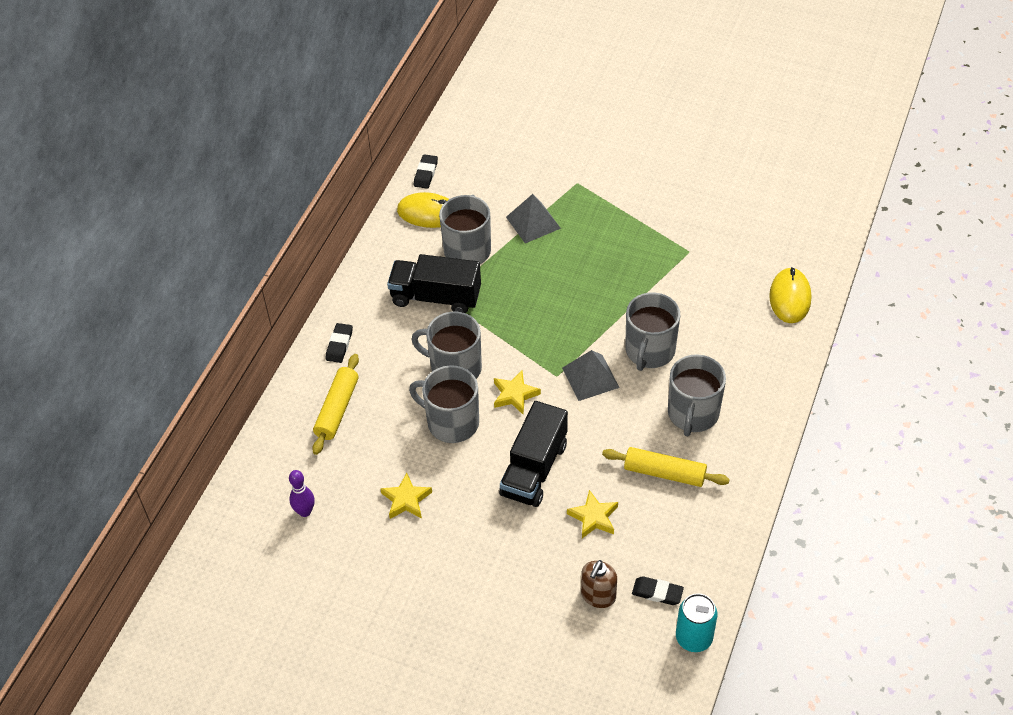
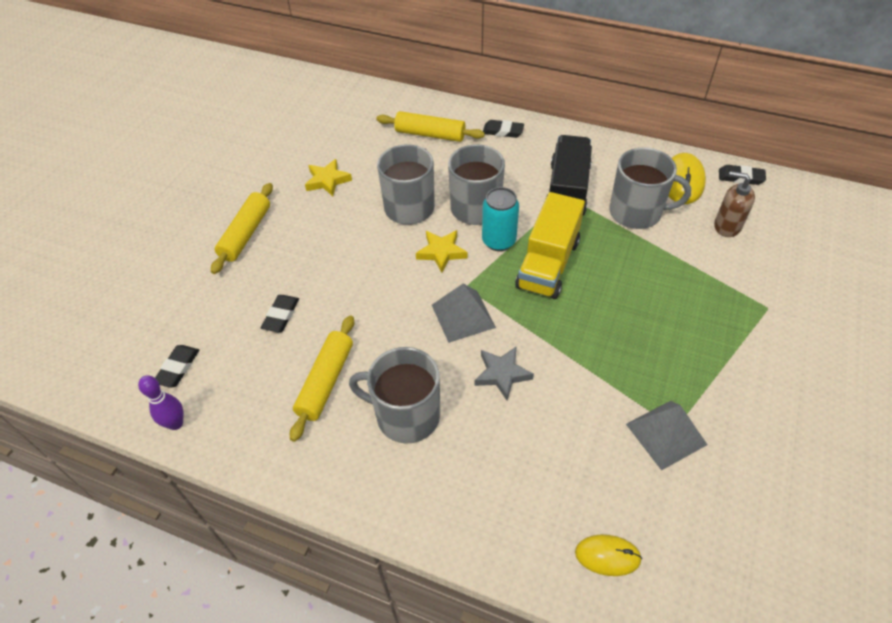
camera: 90 degrees right, 0 degrees up
purple bowling pin [289,470,315,517] -> purple bowling pin moved to [138,375,183,430]
black truck [499,401,568,507] -> none
grey pyramid [506,194,561,243] -> grey pyramid moved to [626,401,707,471]
yellow star [567,490,618,538] -> black eraser [261,295,299,332]
brown soap dispenser [581,560,617,608] -> brown soap dispenser moved to [714,171,755,237]
grey mug [625,292,680,371] -> grey star [475,346,534,401]
turquoise can [676,593,717,652] -> turquoise can moved to [482,187,519,251]
yellow mouse [769,267,811,323] -> yellow mouse [575,535,642,576], size x0.64
none -> yellow rolling pin [211,183,273,274]
none -> yellow truck [515,192,585,299]

